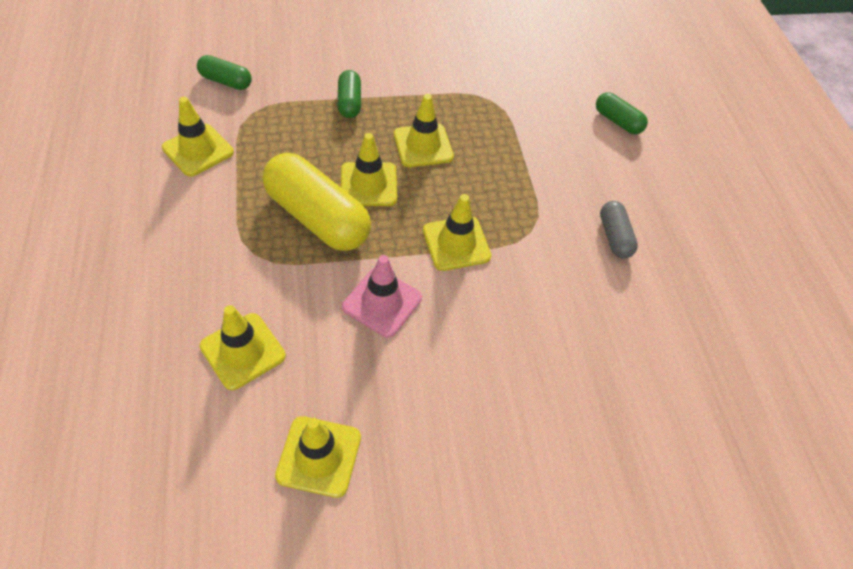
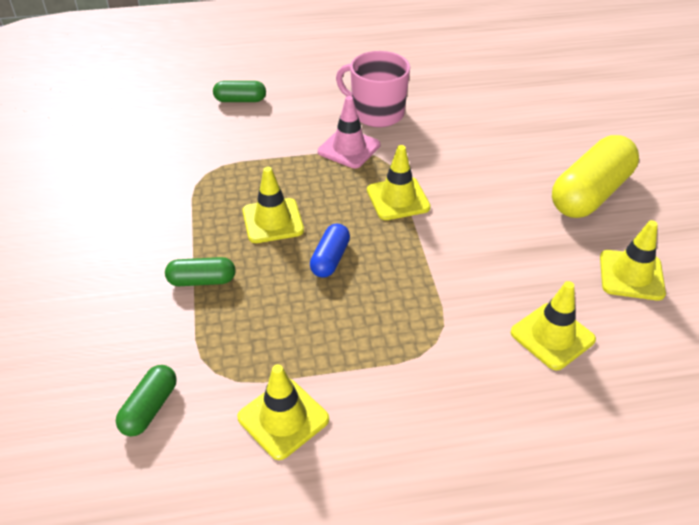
camera: 85 degrees left, 10 degrees down
yellow capsule [263,153,371,251] -> yellow capsule moved to [552,135,639,218]
yellow traffic cone [341,133,397,206] -> blue capsule [310,223,350,278]
pink traffic cone [342,255,422,338] -> pink traffic cone moved to [318,96,380,168]
green capsule [596,92,648,134] -> green capsule turned 45 degrees clockwise [213,81,266,102]
grey capsule [600,201,638,259] -> pink mug [336,51,410,127]

